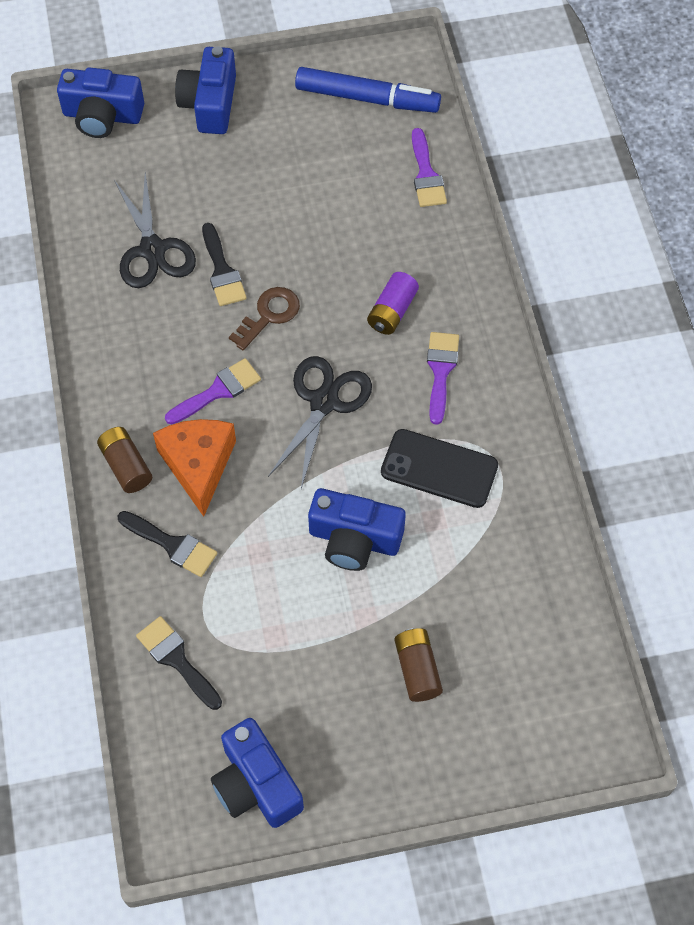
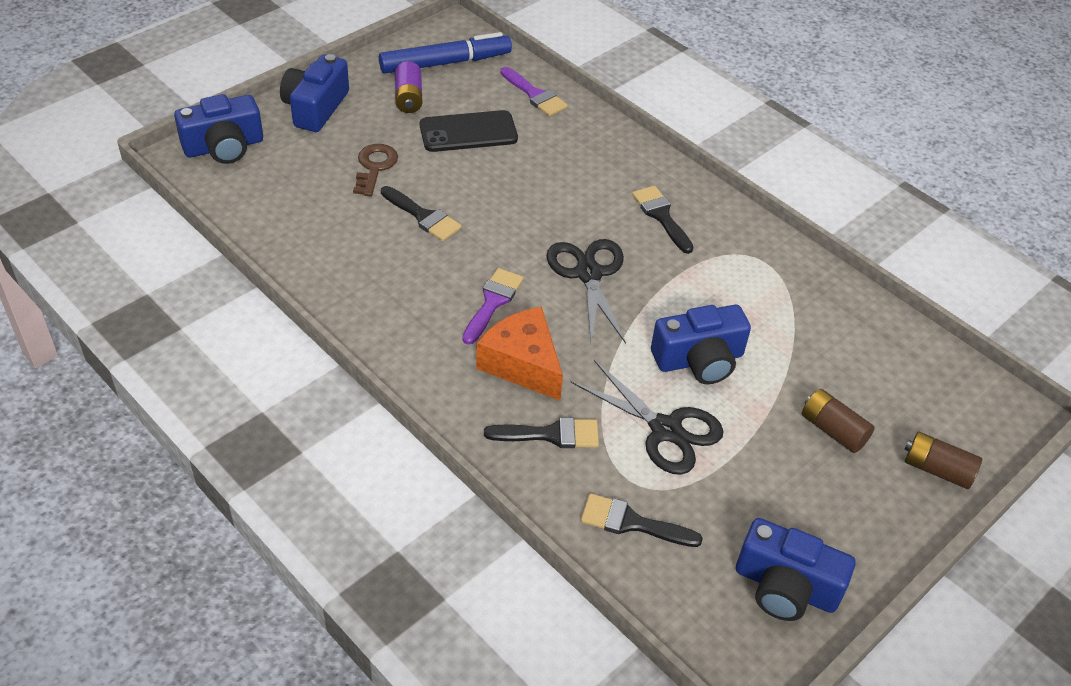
camera: 35 degrees left, 15 degrees down
brown battery [97,427,152,493] -> brown battery moved to [904,431,982,489]
black scissors [114,173,196,288] -> black scissors moved to [571,360,724,475]
blue camera [175,46,236,134] -> blue camera turned 45 degrees clockwise [280,54,349,132]
brown key [229,287,300,350] -> brown key moved to [353,144,398,197]
purple battery [367,272,419,335] -> purple battery moved to [395,61,422,113]
black phone [381,429,498,508] -> black phone moved to [420,110,518,152]
purple brush [427,332,459,425] -> black brush [632,186,694,254]

